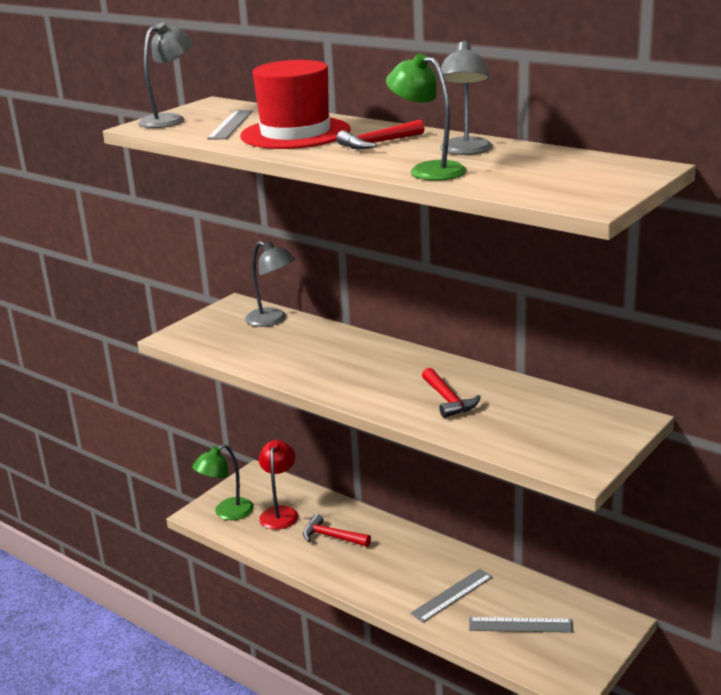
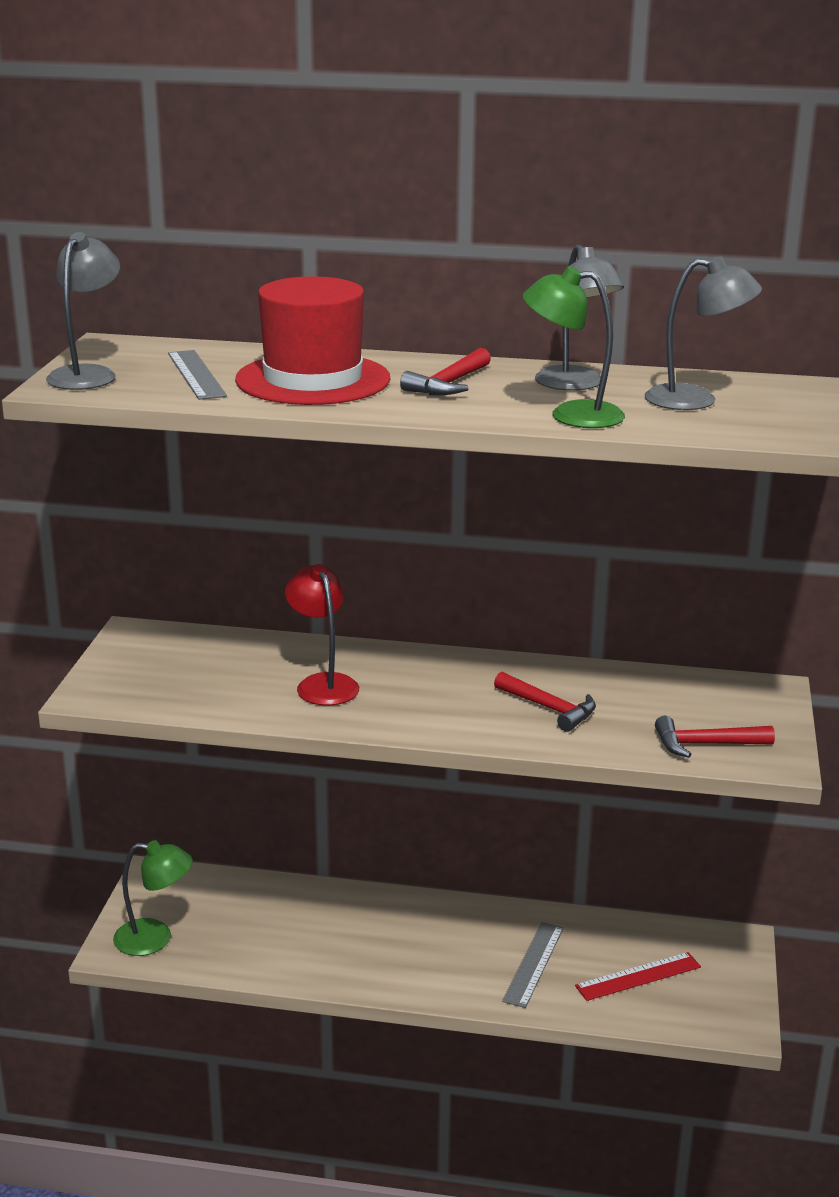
camera: 30 degrees left, 0 degrees up
green lamp [192,444,254,520] -> green lamp turned 105 degrees counterclockwise [113,840,193,956]
grey lamp [245,241,296,327] -> grey lamp moved to [645,256,762,410]
red lamp [259,440,298,530] -> red lamp moved to [285,564,359,705]
red hammer [303,514,371,547] -> red hammer moved to [655,716,775,758]
grey ruler [469,617,574,633] -> red ruler [575,952,701,1001]

